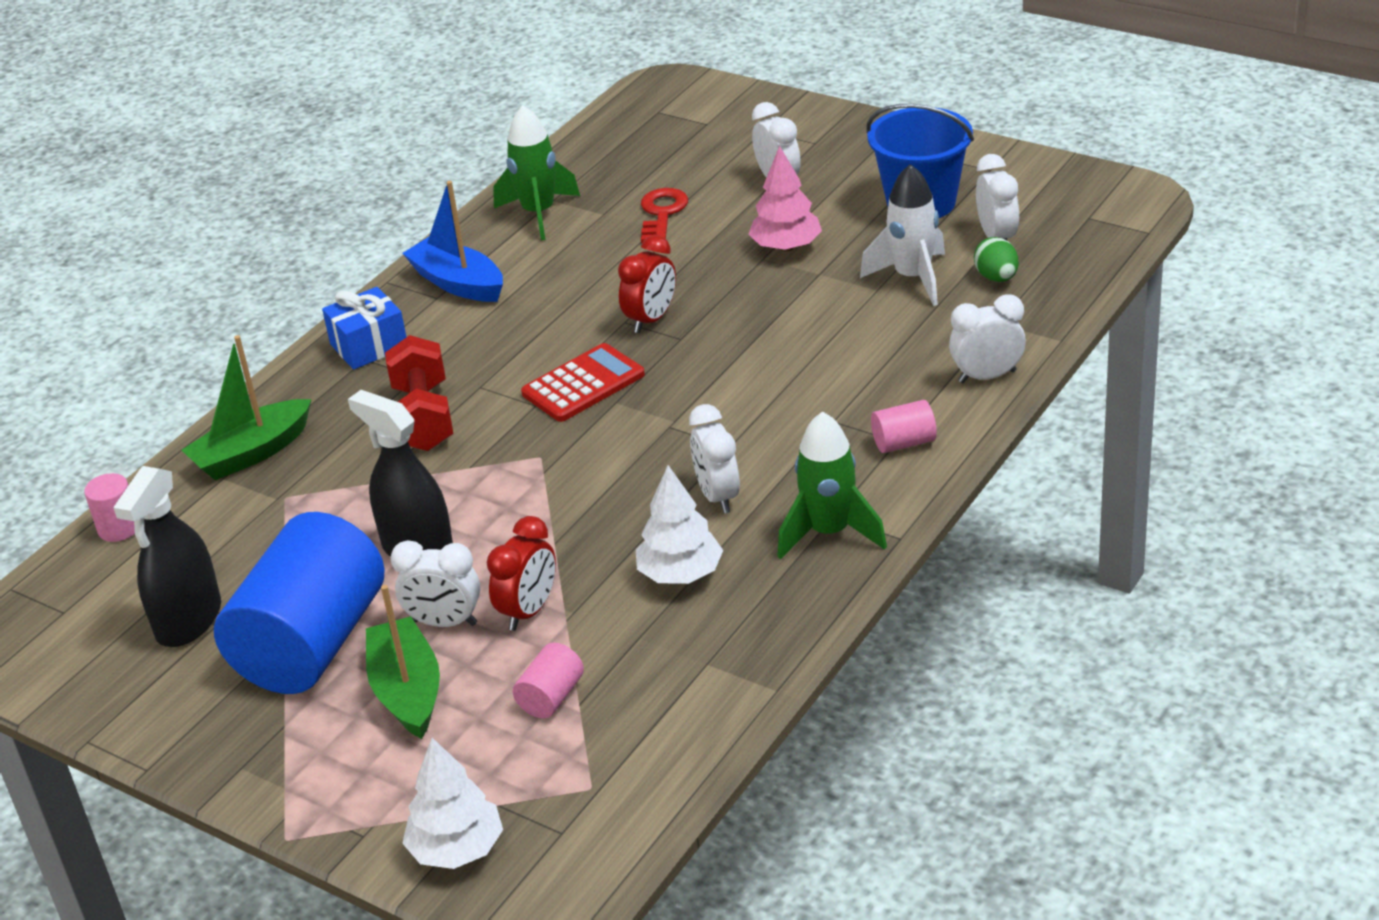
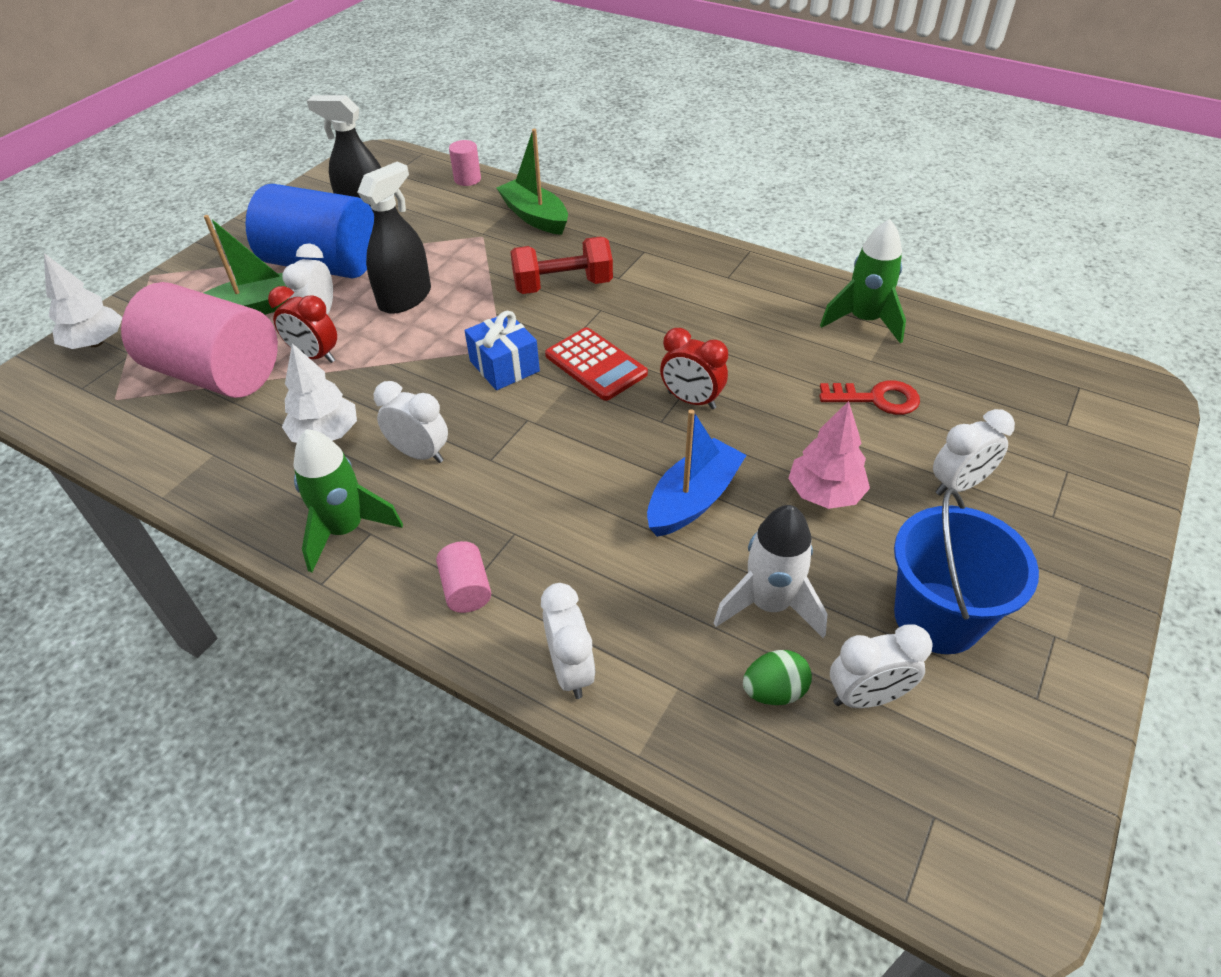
camera: 85 degrees right, 10 degrees up
blue gift [322,287,406,370] -> blue gift moved to [465,311,540,390]
blue boat [402,181,503,302] -> blue boat moved to [647,409,747,537]
pink cylinder [513,643,584,718] -> pink cylinder [121,282,278,398], size x2.49
white clock [689,404,740,514] -> white clock turned 45 degrees clockwise [374,381,448,463]

